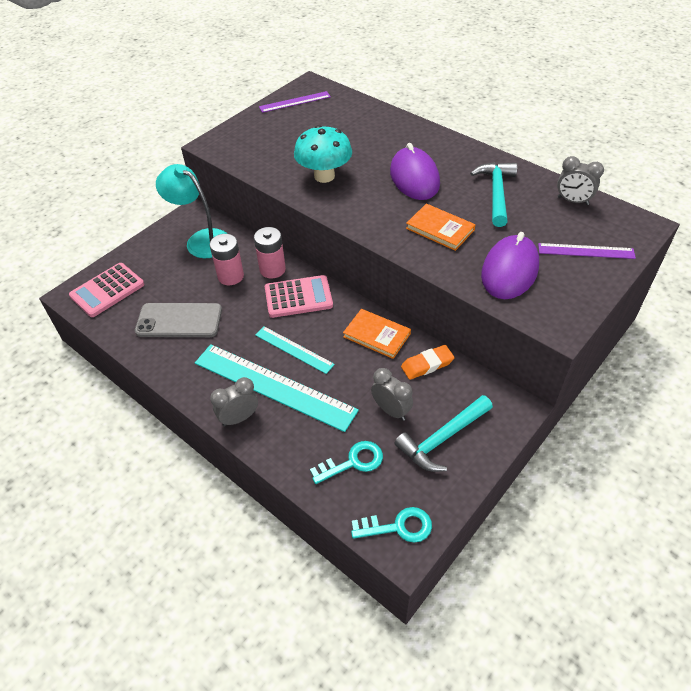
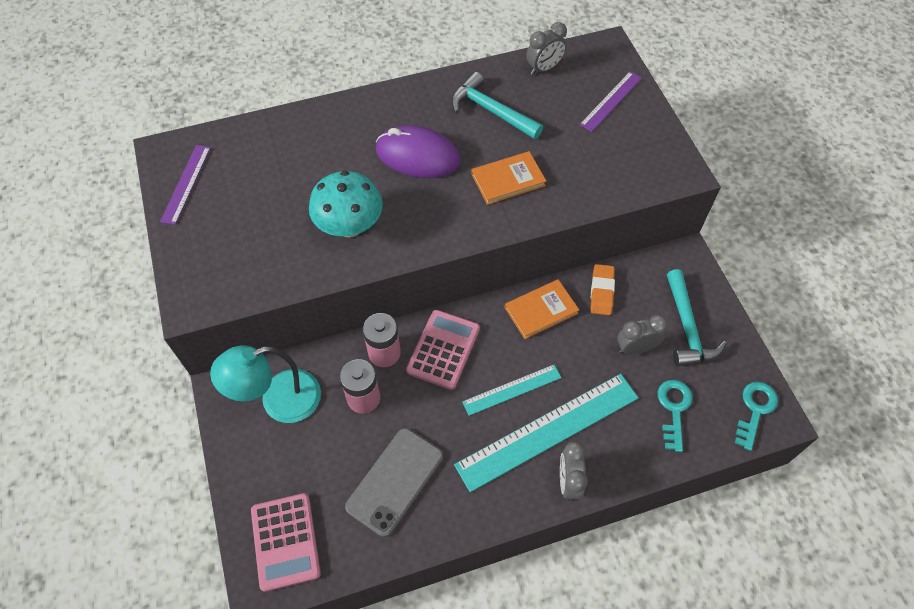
camera: 60 degrees left, 10 degrees up
purple mouse [481,232,539,299] -> none

